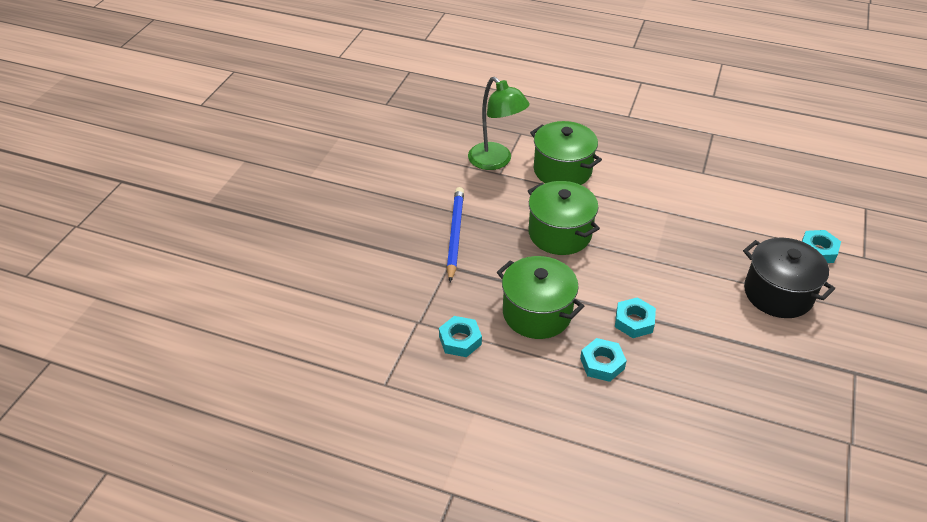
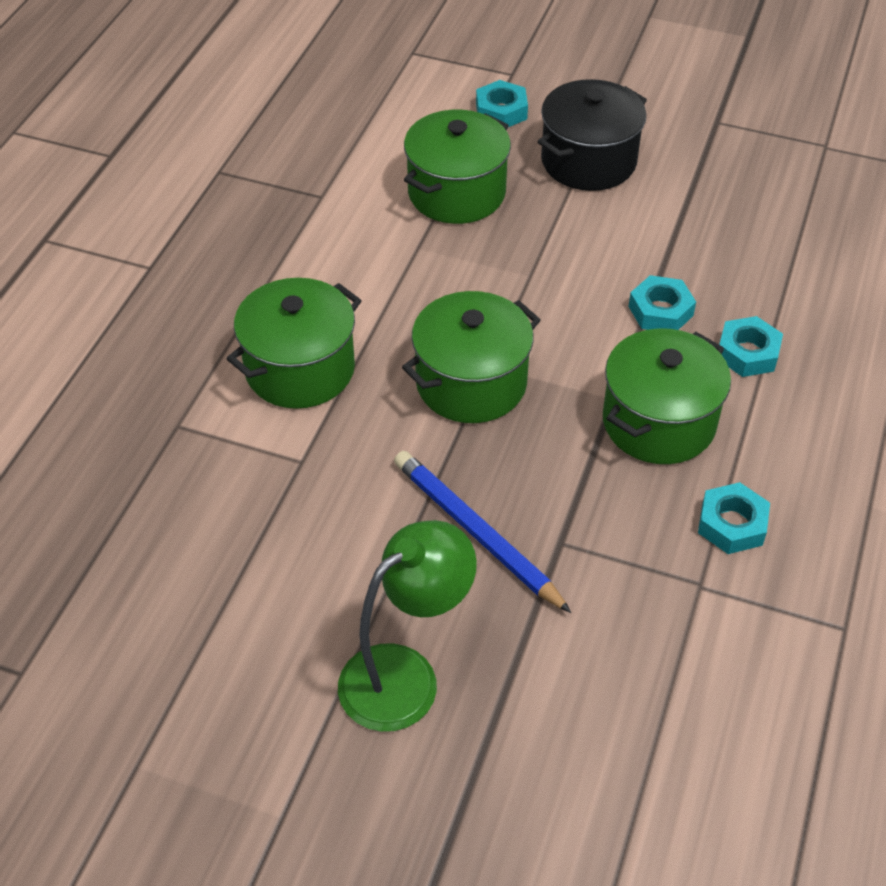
camera: 90 degrees left, 5 degrees up
blue pencil [447,187,464,282] -> blue pencil turned 45 degrees clockwise [394,451,571,613]
green lamp [468,77,529,170] -> green lamp moved to [338,520,477,732]
none -> green pot [404,110,511,224]

